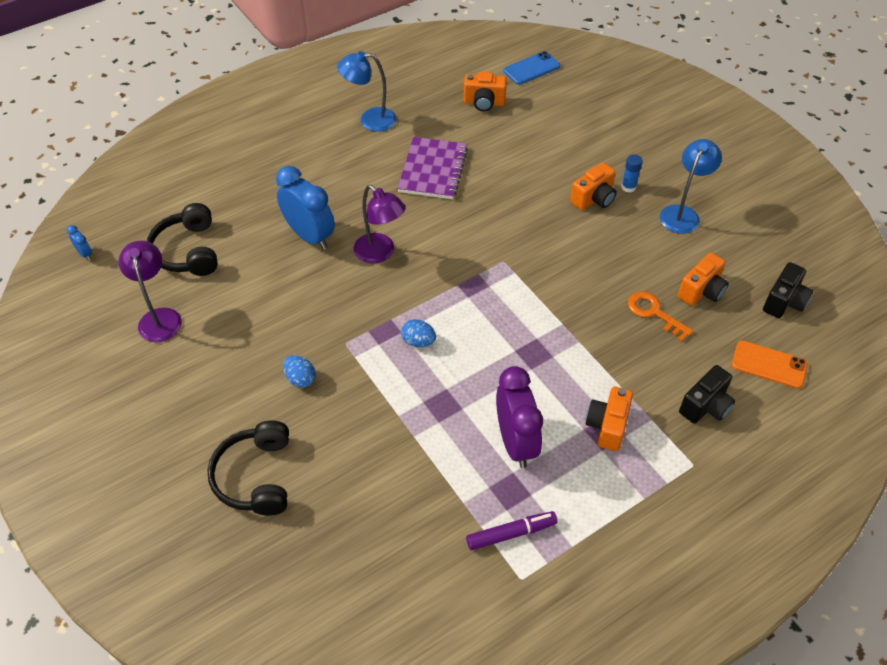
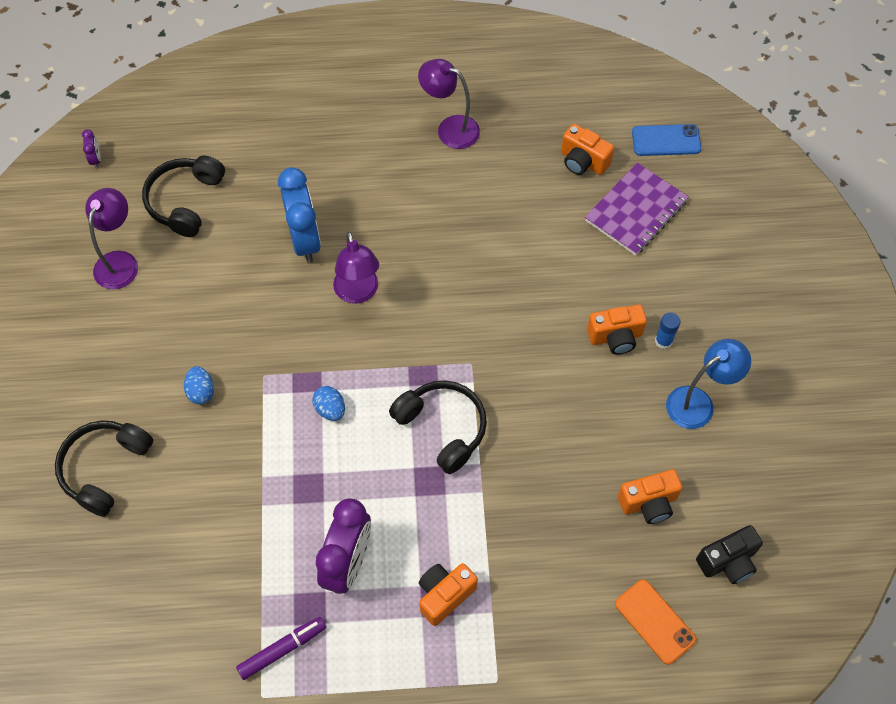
camera: 30 degrees right, 10 degrees up
blue clock [67,225,92,260] -> purple clock [82,129,101,168]
blue lamp [337,51,397,132] -> purple lamp [418,59,480,149]
purple notebook [397,137,468,199] -> purple notebook moved to [585,163,689,256]
purple marker [466,511,558,550] -> purple marker turned 45 degrees counterclockwise [236,617,326,680]
orange key [628,291,693,341] -> none
black camera [679,365,736,424] -> none
none -> black headphones [389,380,487,474]

